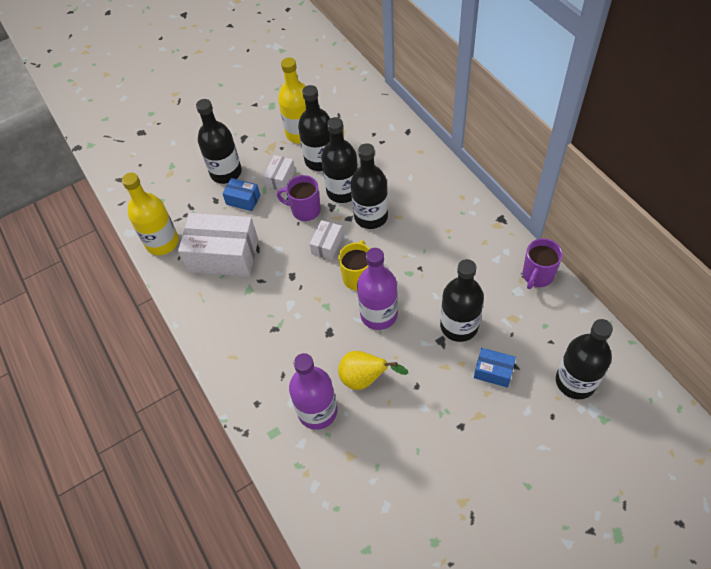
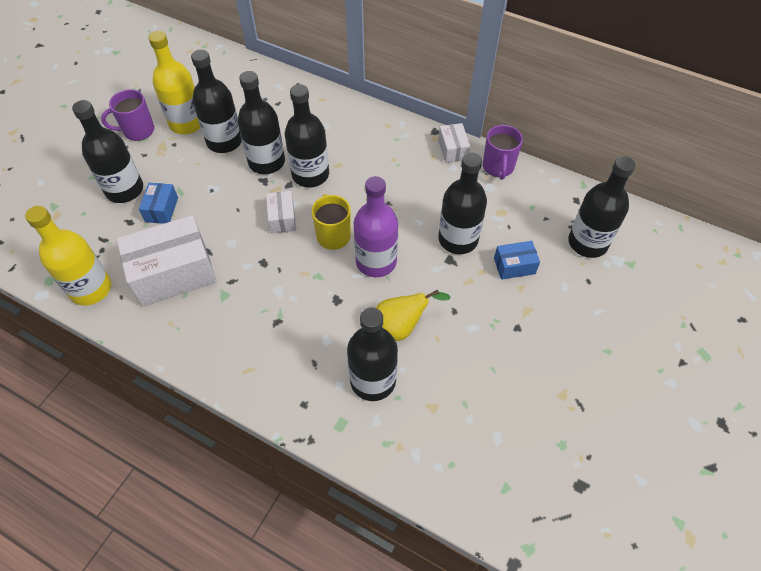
camera: 35 degrees left, 0 degrees up
blue box [222,178,261,211] -> blue box turned 75 degrees counterclockwise [139,183,178,224]
white box [263,155,295,190] -> white box moved to [438,123,470,163]
purple mug [277,175,321,221] -> purple mug moved to [101,89,154,141]
purple bottle [289,353,337,430] -> black bottle [347,307,398,401]

